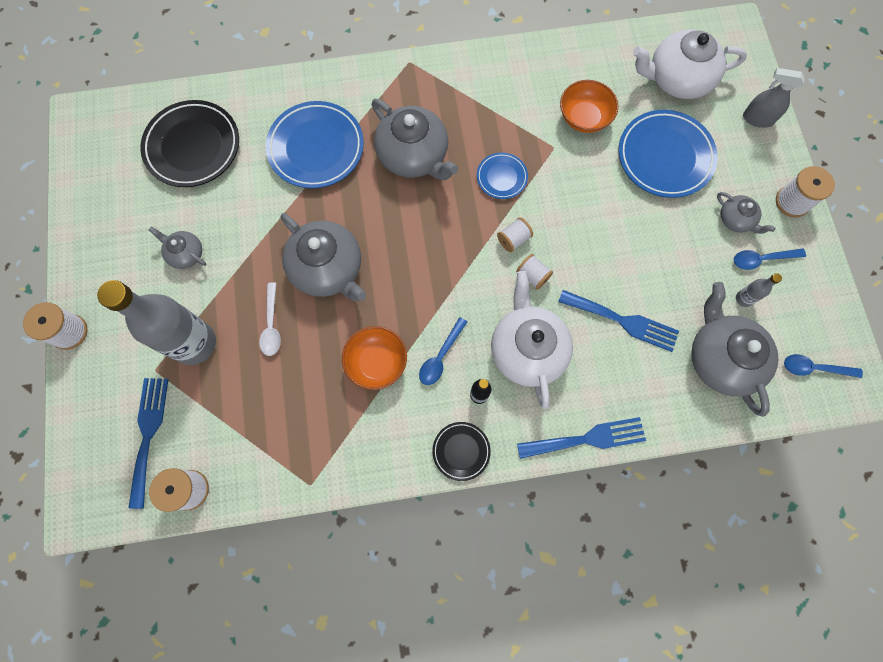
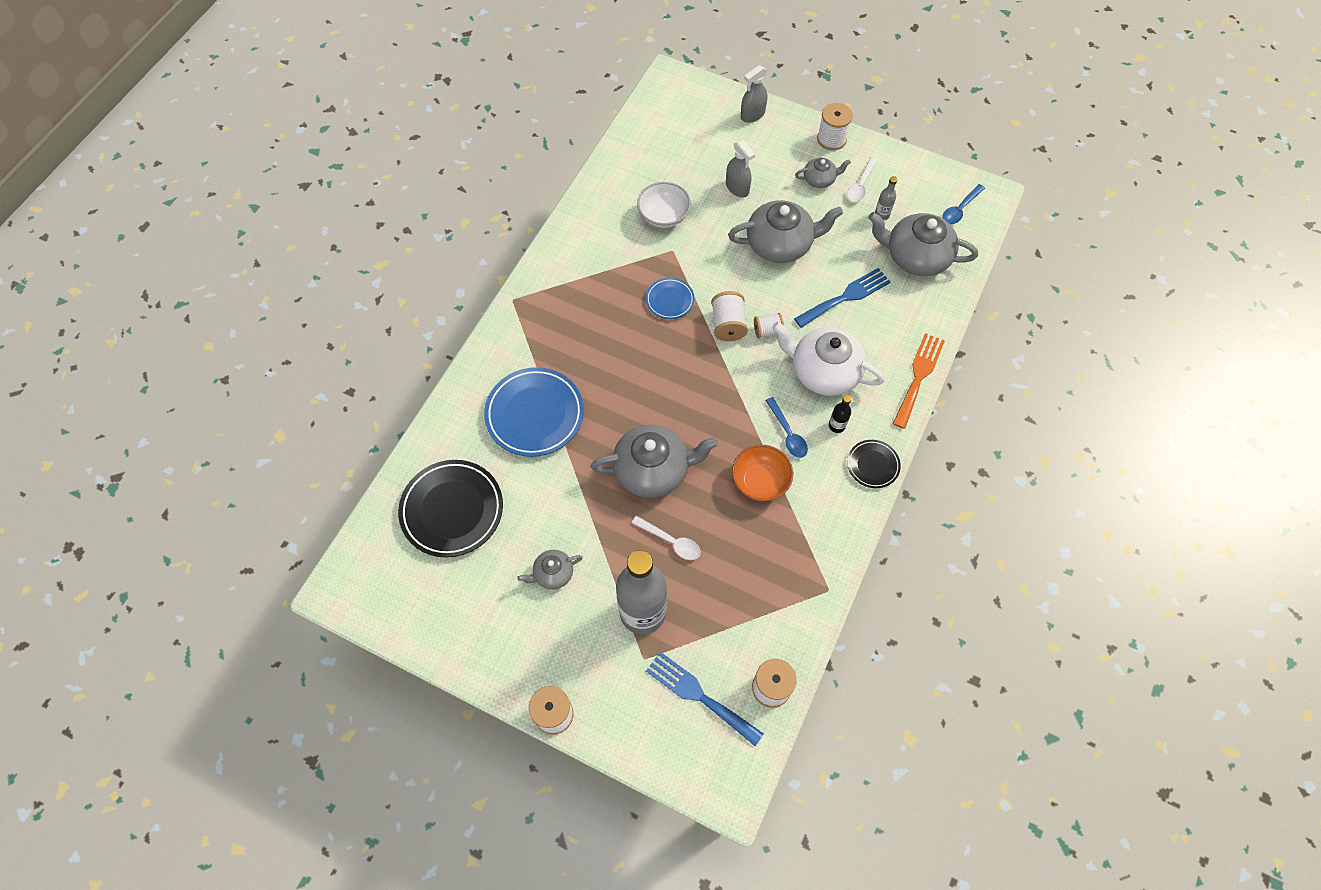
camera: 55 degrees left, 10 degrees down
grey teapot [372,99,458,180] -> grey teapot moved to [728,200,843,263]
white spool [497,217,533,252] -> white spool [711,291,748,341], size x1.50
blue fork [517,417,646,459] -> orange fork [893,333,945,429]
orange bowl [560,80,618,133] -> white bowl [637,182,691,228]
blue plate [619,110,718,198] -> grey spray bottle [726,140,755,198]
white teapot [633,29,747,99] -> none
blue spoon [734,249,806,270] -> white spoon [847,157,878,202]

